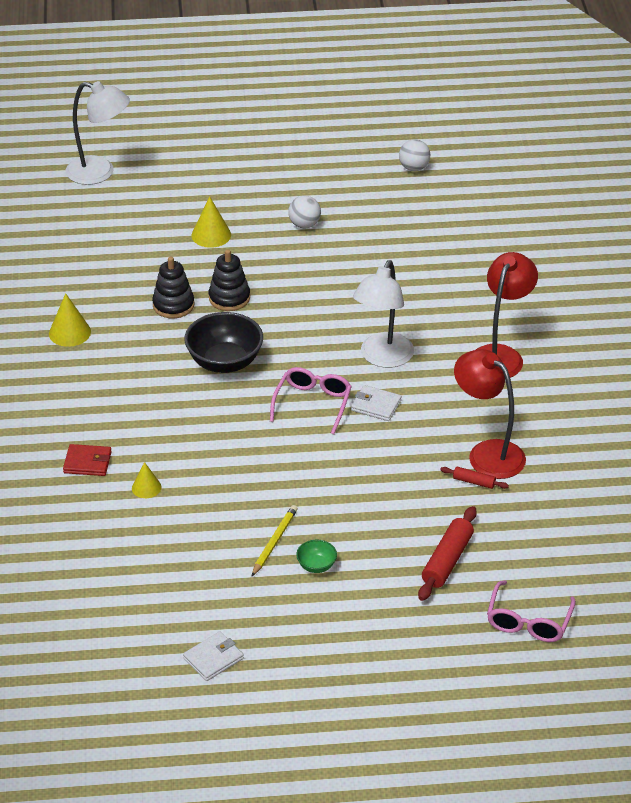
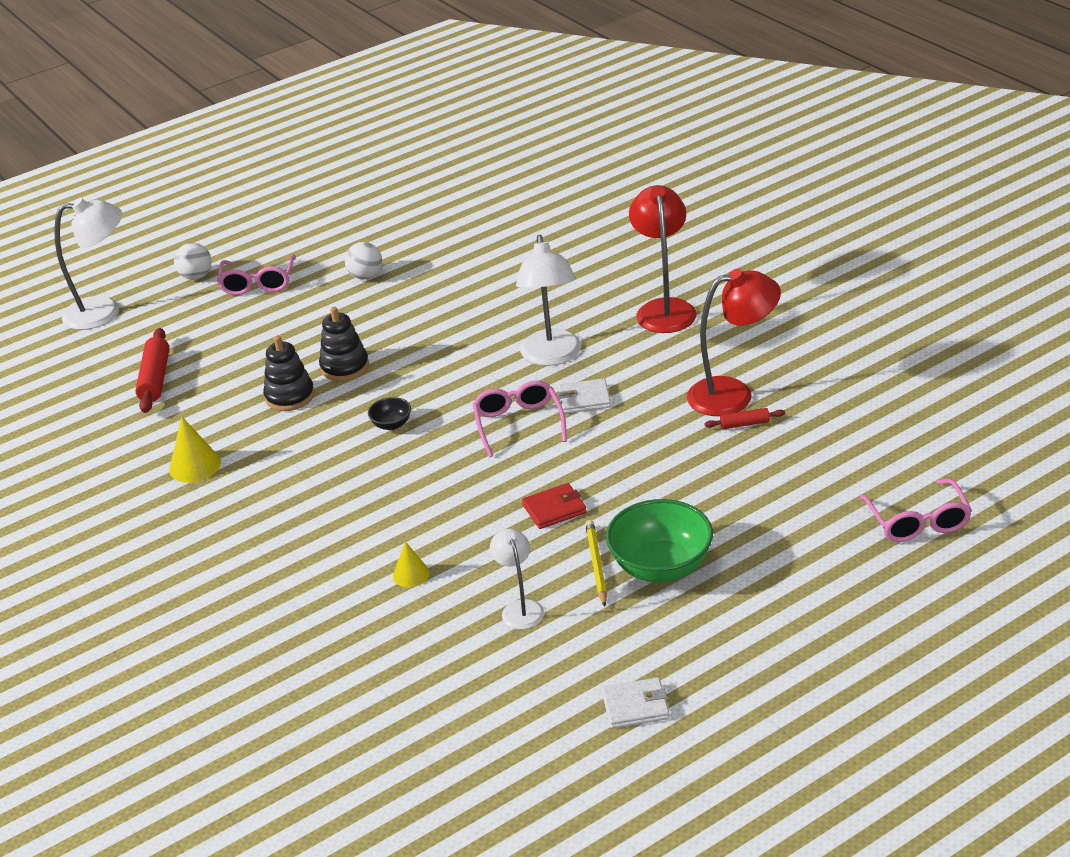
camera: 25 degrees left, 5 degrees down
red wallet [63,444,112,476] -> red wallet moved to [522,483,587,529]
white wallet [183,631,244,681] -> white wallet turned 60 degrees clockwise [602,677,670,729]
black bowl [184,312,263,373] -> black bowl [368,397,411,430], size x0.47
yellow cone [192,196,231,248] -> none
green bowl [296,540,337,573] -> green bowl [606,499,713,582], size x2.15
white ball [399,139,431,171] -> white ball moved to [174,243,212,280]
red rolling pin [418,506,477,601] -> red rolling pin moved to [135,328,170,413]
red lamp [454,349,526,479] -> red lamp turned 150 degrees clockwise [687,269,781,416]
none -> pink glasses [217,254,296,295]
none -> white lamp [490,529,544,629]

